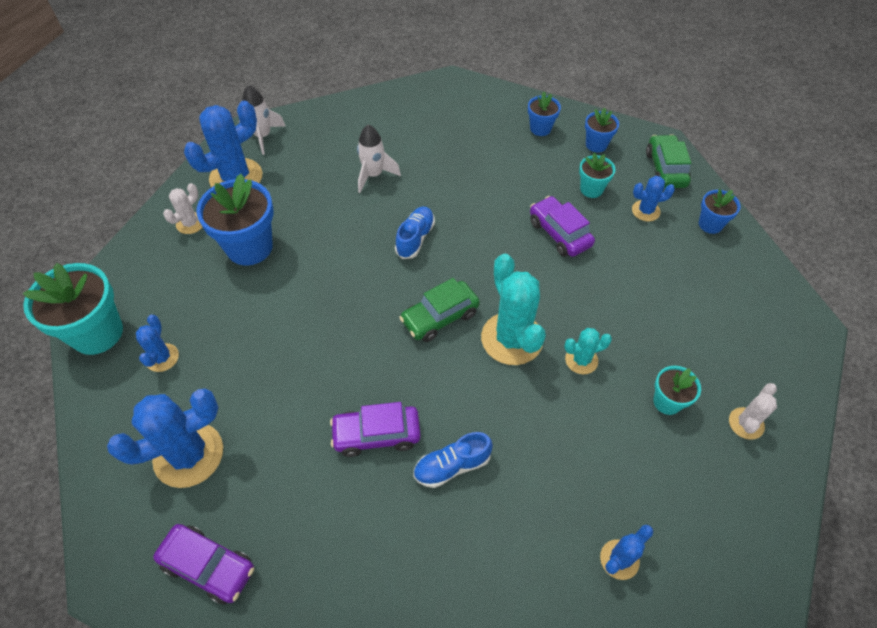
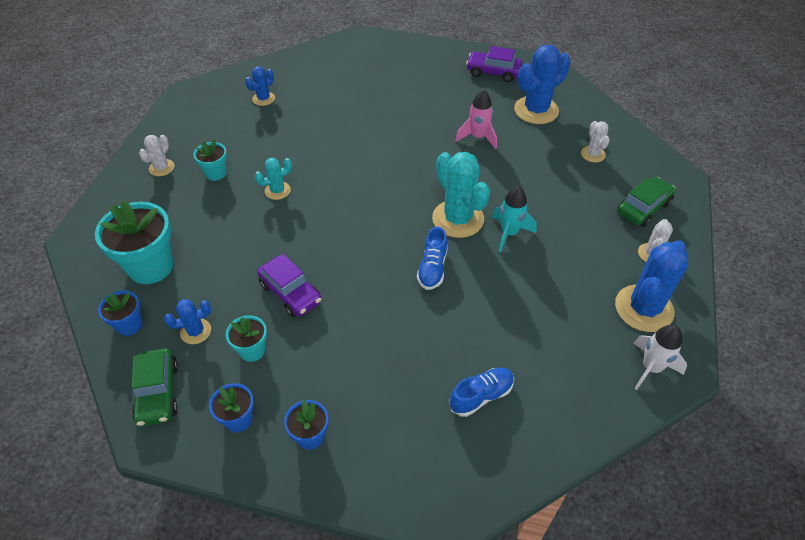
camera: 170 degrees right, 5 degrees down
turquoise flower pot [23,263,123,355] -> turquoise flower pot moved to [95,200,173,284]
blue cactus [136,315,179,372] -> white cactus [581,121,610,162]
blue flower pot [196,174,274,266] -> none
purple car [330,402,421,457] -> none
white rocket [357,124,401,193] -> none
green car [399,278,480,342] -> green car moved to [617,177,676,227]
blue shoe [413,432,493,488] -> blue shoe moved to [449,368,514,417]
turquoise cactus [481,254,546,365] -> turquoise cactus moved to [432,152,490,238]
none -> pink rocket [455,90,497,149]
none -> turquoise rocket [492,186,537,252]

